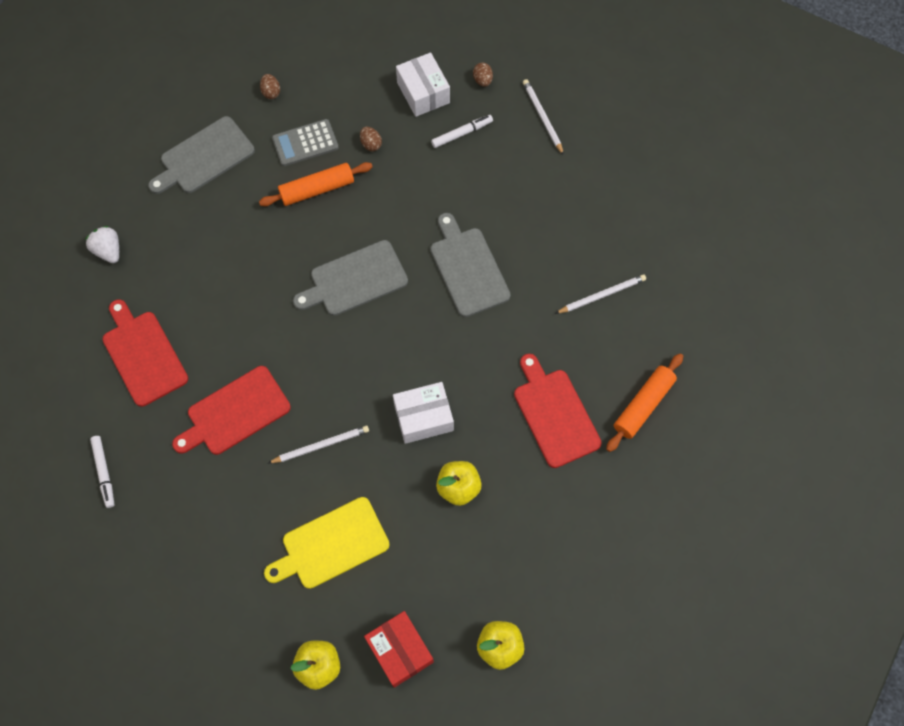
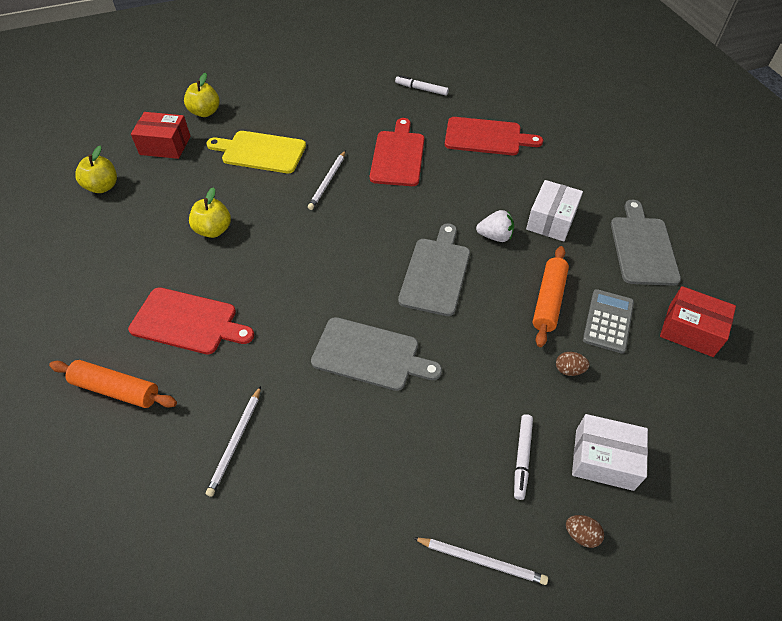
camera: 130 degrees right, 15 degrees down
white strawberry [85,226,119,263] -> white strawberry moved to [476,210,514,242]
brown egg [260,74,280,99] -> red box [660,286,736,357]
yellow cutting board [264,497,390,589] -> yellow cutting board turned 90 degrees counterclockwise [206,131,306,173]
white box [393,382,454,444] -> white box moved to [526,180,583,242]
orange rolling pin [606,353,683,452] -> orange rolling pin turned 60 degrees counterclockwise [49,360,177,408]

